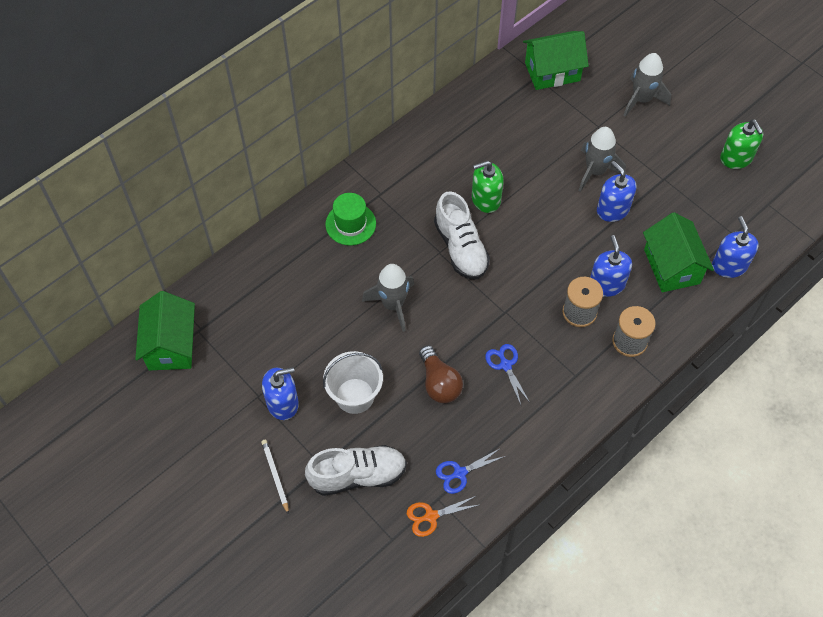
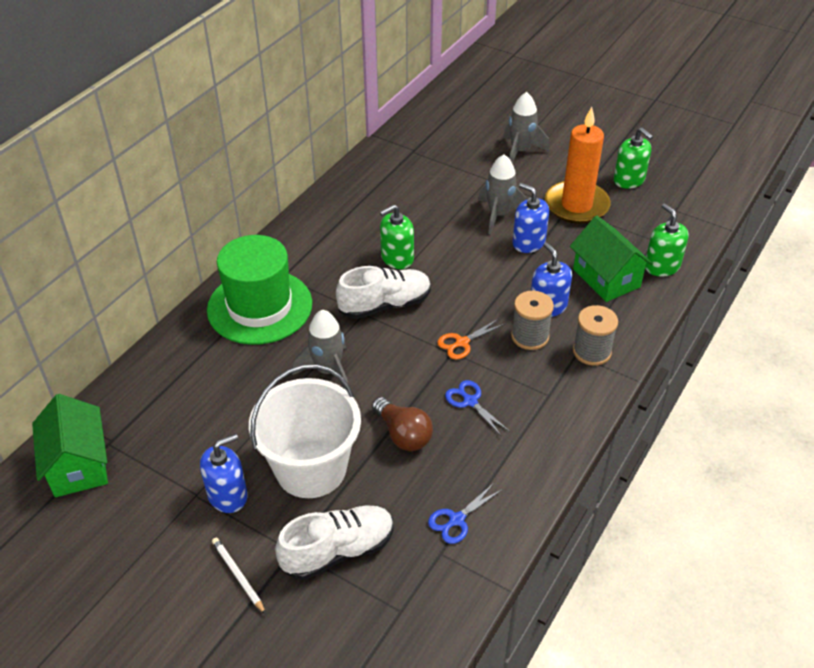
camera: 15 degrees left, 15 degrees down
white bucket [323,351,383,414] -> white bucket [249,364,361,498], size x1.54
green hat [325,193,376,245] -> green hat [207,235,312,345], size x1.86
orange scissors [407,496,479,537] -> orange scissors moved to [437,319,505,359]
white shoe [434,191,490,280] -> white shoe turned 75 degrees counterclockwise [336,266,431,319]
green house [523,31,589,90] -> none
blue soap dispenser [712,216,759,278] -> green soap dispenser [645,204,689,277]
none -> orange candle [545,107,611,224]

